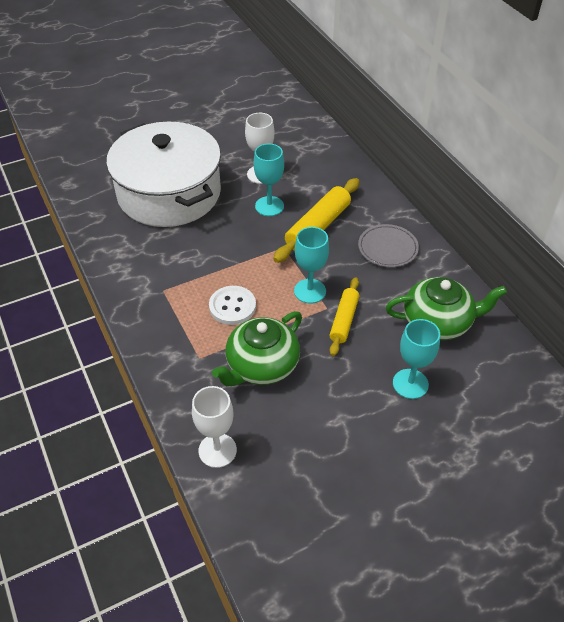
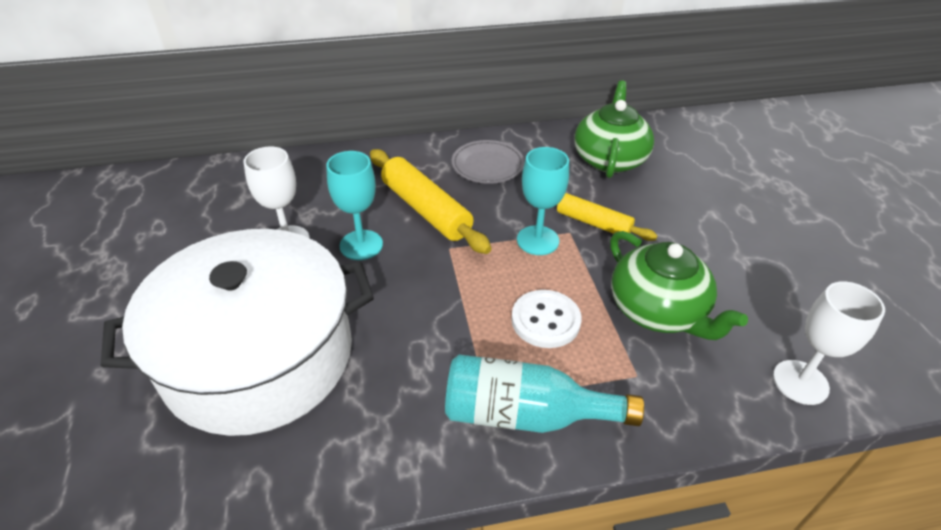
camera: 75 degrees left, 5 degrees down
turquoise goblet [393,319,440,399] -> none
none -> turquoise bottle [445,355,644,433]

